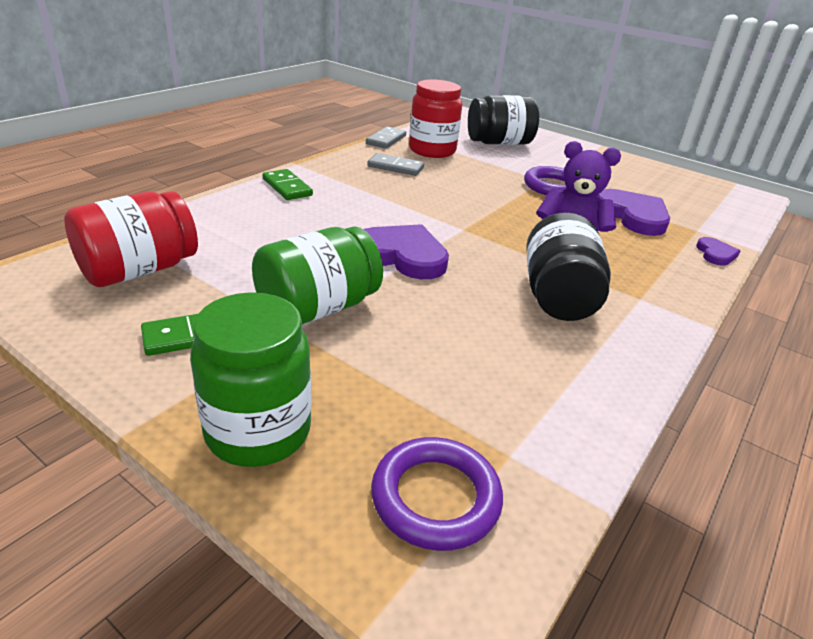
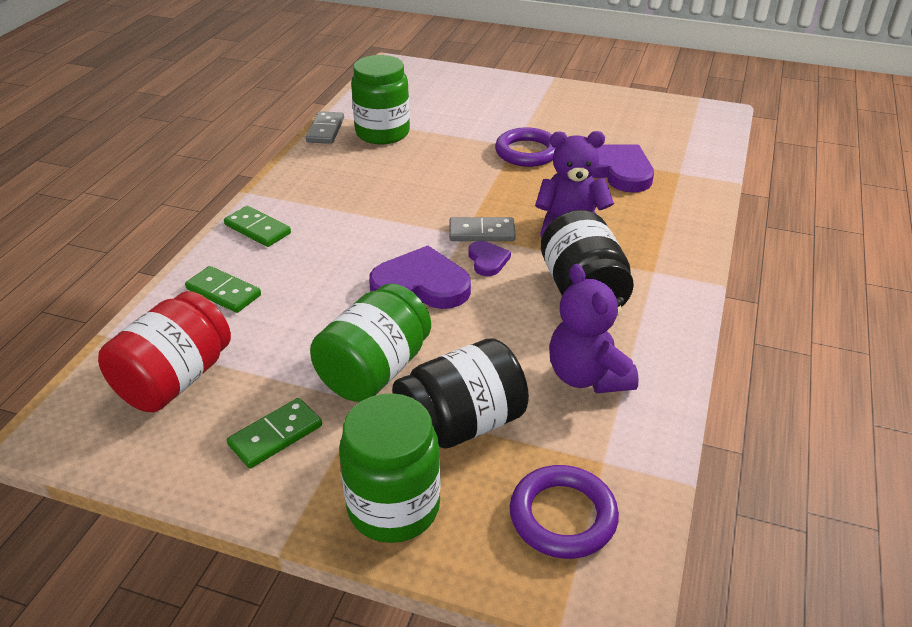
camera: 15 degrees left, 5 degrees up
grey domino [367,153,424,176] -> grey domino moved to [449,217,516,241]
red jar [409,80,462,158] -> green jar [351,55,410,145]
black jar [468,95,539,145] -> black jar moved to [392,338,529,449]
purple heart [696,237,740,265] -> purple heart moved to [468,241,511,276]
none -> green domino [185,266,261,313]
none -> purple teddy bear [549,264,639,393]

